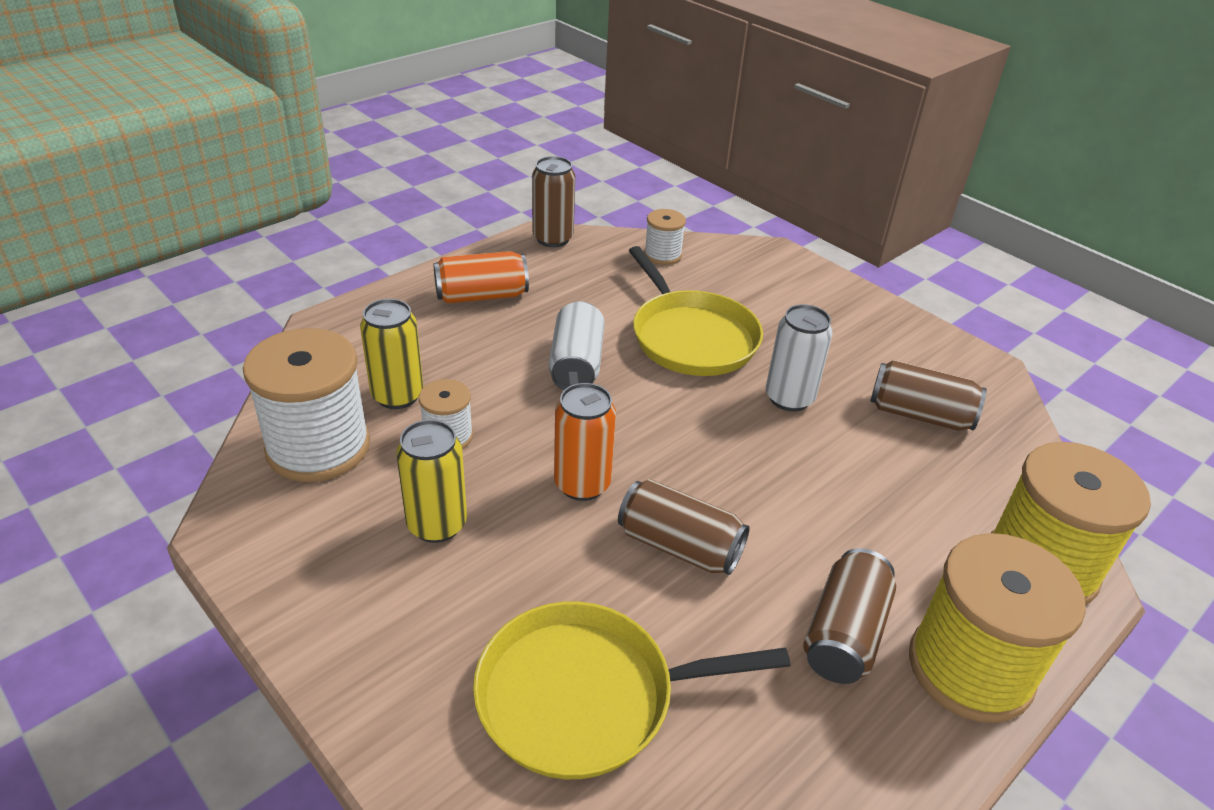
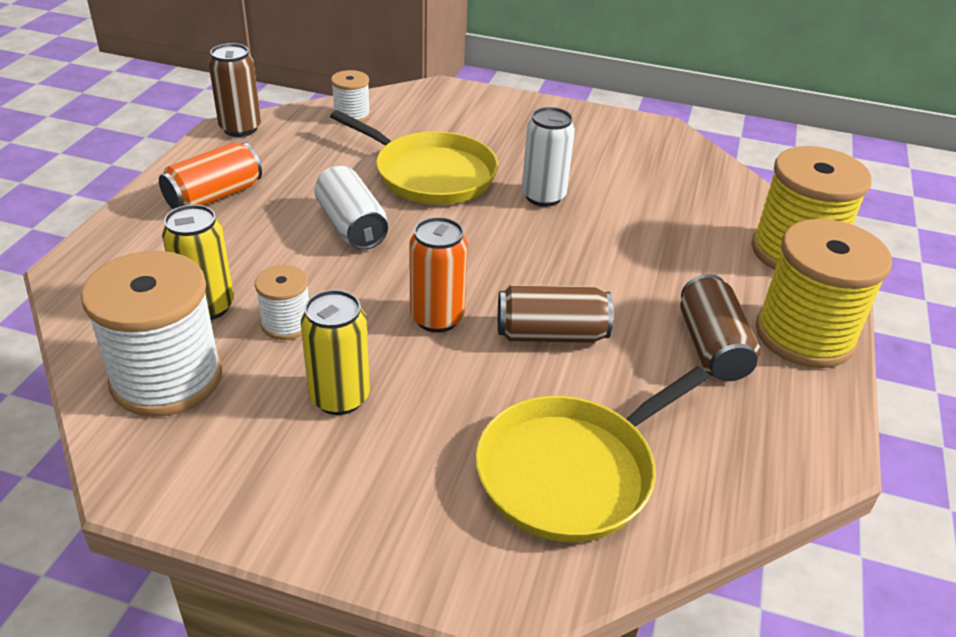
camera: 30 degrees left, 0 degrees up
brown can [870,360,987,431] -> none

